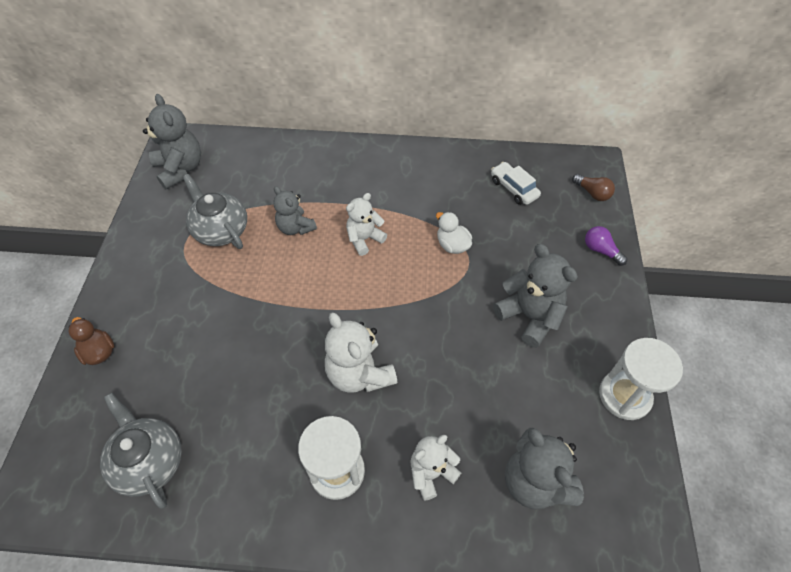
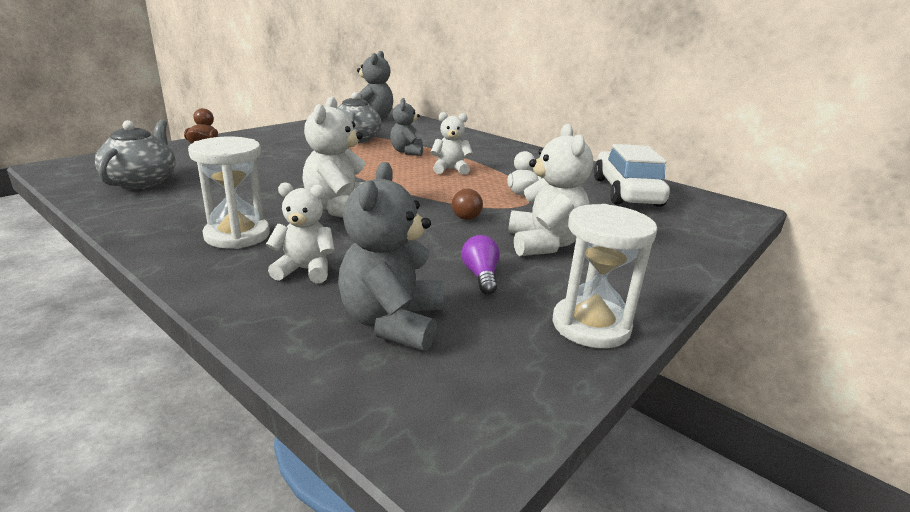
camera: 35 degrees right, 30 degrees down
white car [491,162,541,205] -> white car [594,144,670,207], size x1.84
grey teddy bear [493,244,578,348] -> white teddy bear [508,124,593,256]
brown light bulb [572,174,615,201] -> brown light bulb moved to [452,188,483,220]
purple light bulb [585,226,627,266] -> purple light bulb moved to [461,235,500,295]

